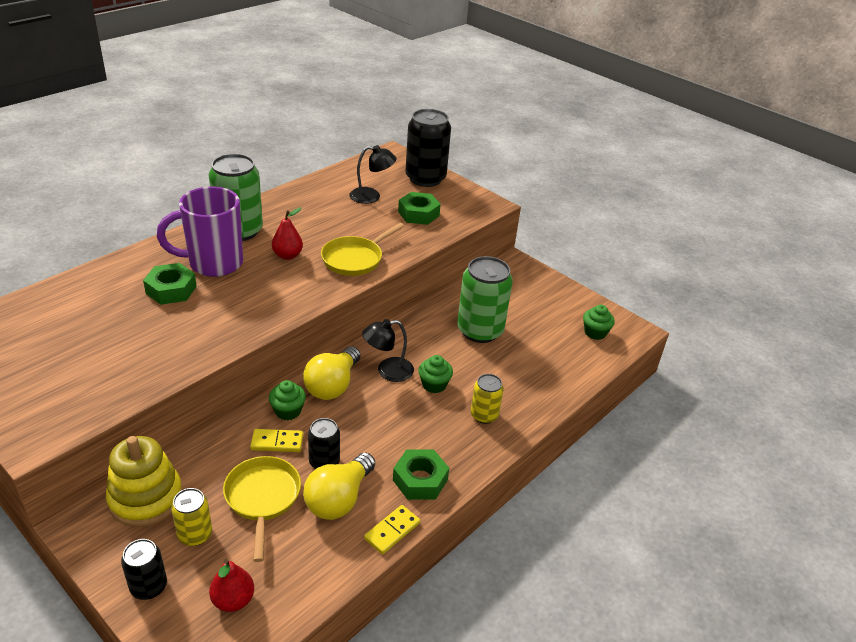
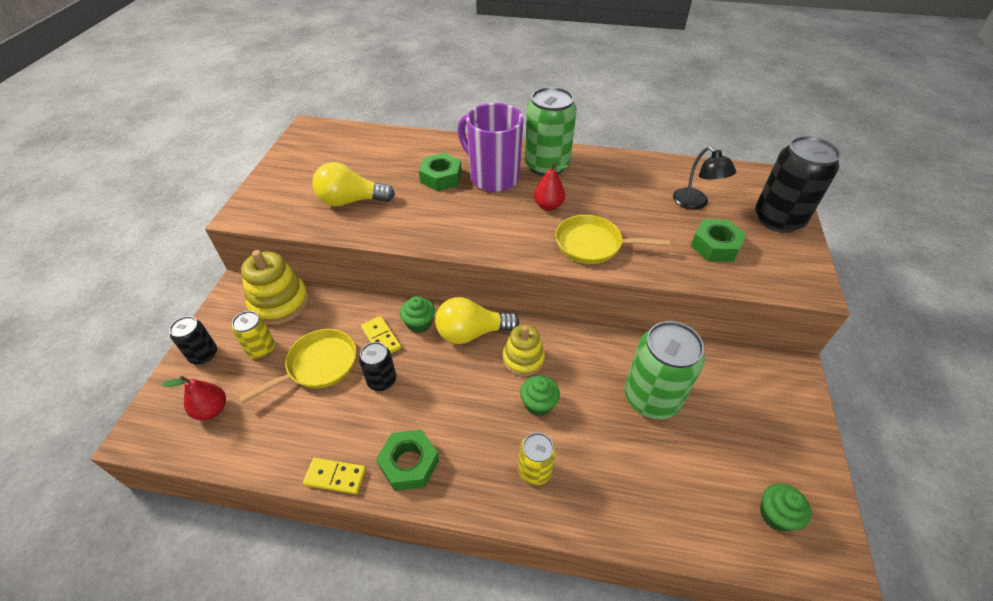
camera: 60 degrees right, 10 degrees up
yellow light bulb [303,452,375,520] -> yellow light bulb moved to [312,162,395,206]
black lamp [362,319,414,382] -> yellow stacking toy [502,325,545,376]

